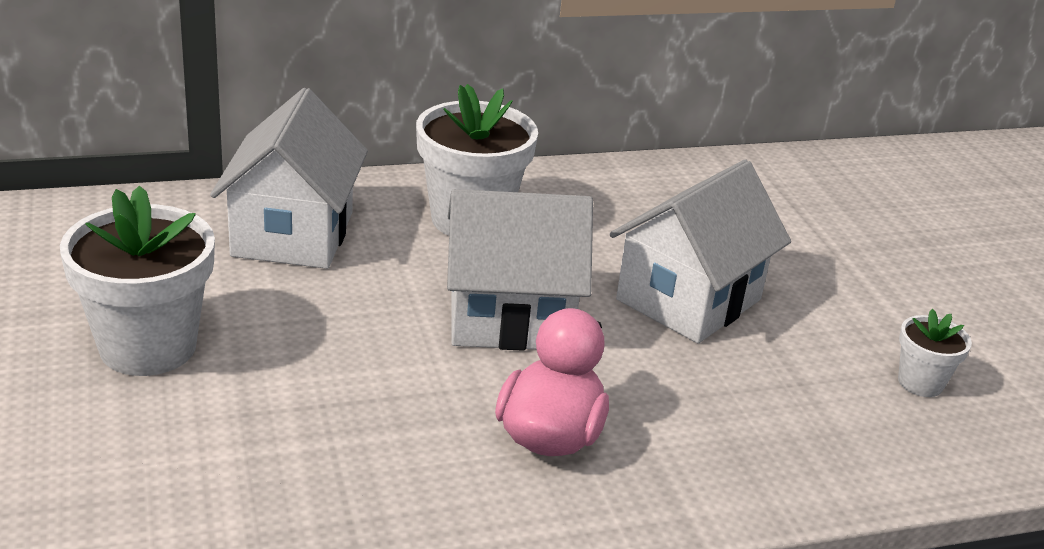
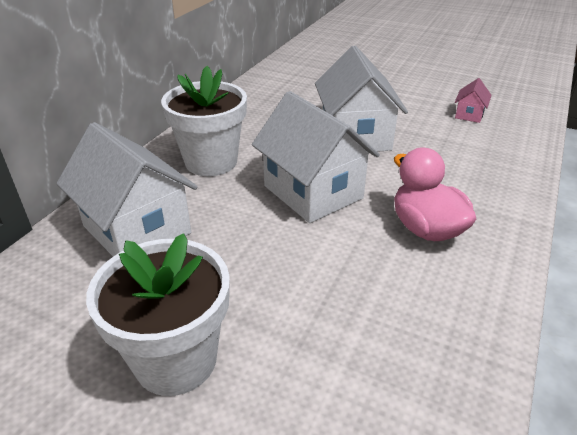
camera: 45 degrees left, 5 degrees up
white house [447,189,593,351] -> white house turned 75 degrees counterclockwise [252,91,380,223]
white flower pot [898,309,972,397] -> pink house [455,78,492,123]

